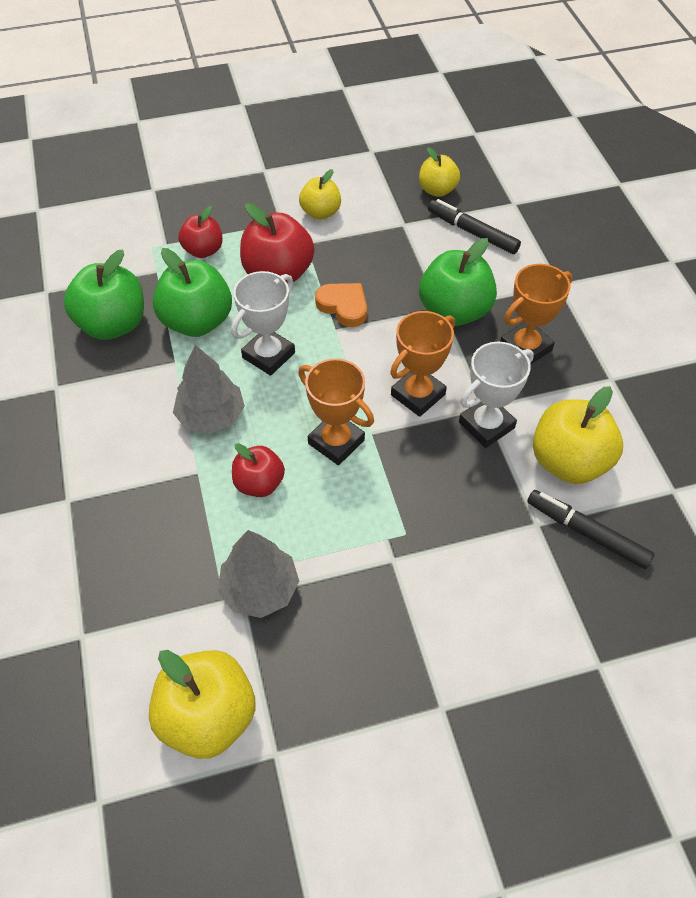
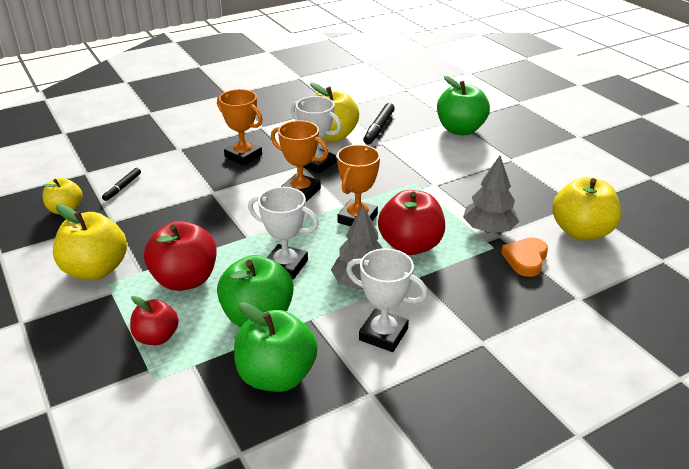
camera: 105 degrees left, 20 degrees down
red apple [232,443,285,497] -> red apple [378,190,445,255], size x1.65
yellow apple [299,169,341,220] -> yellow apple [53,204,127,280], size x1.65
orange heart [315,283,367,327] -> orange heart moved to [501,237,548,277]
green apple [419,238,497,326] -> green apple moved to [437,76,490,135]
black marker [428,199,521,254] -> black marker [102,168,141,201], size x0.64
none -> white trophy [346,248,428,352]

